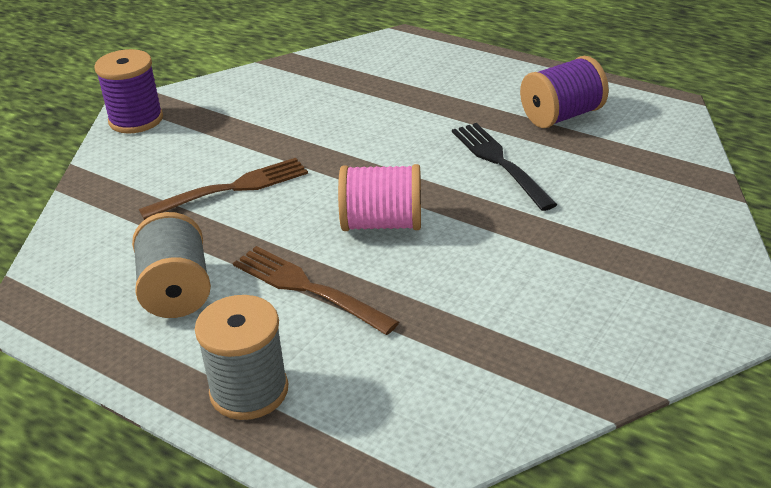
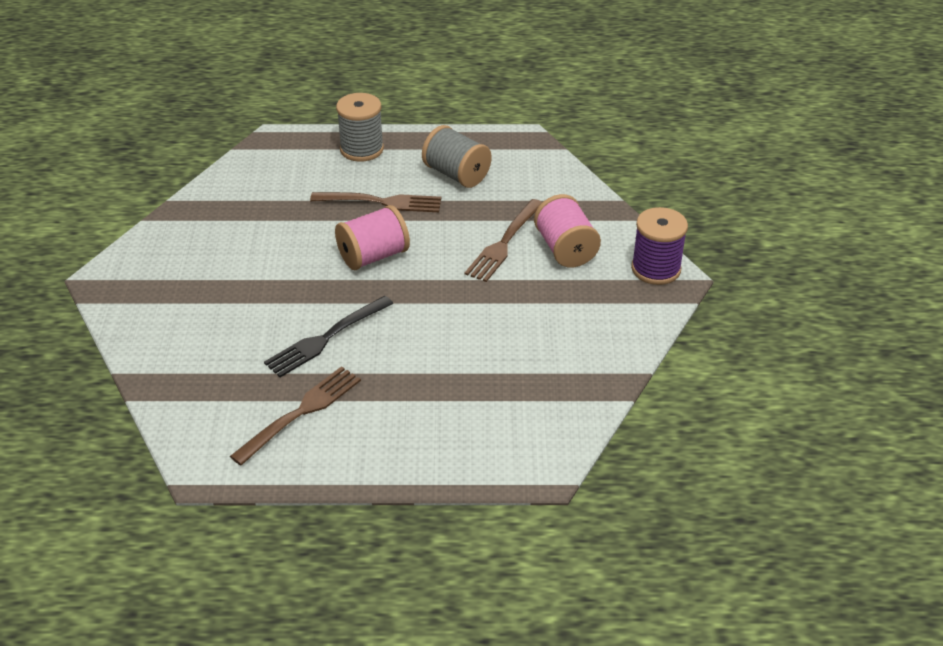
camera: 145 degrees right, 5 degrees up
black fork [452,123,558,211] -> black fork turned 105 degrees clockwise [264,296,394,377]
purple spool [520,56,609,128] -> brown fork [230,366,361,465]
none -> pink spool [534,194,601,267]

